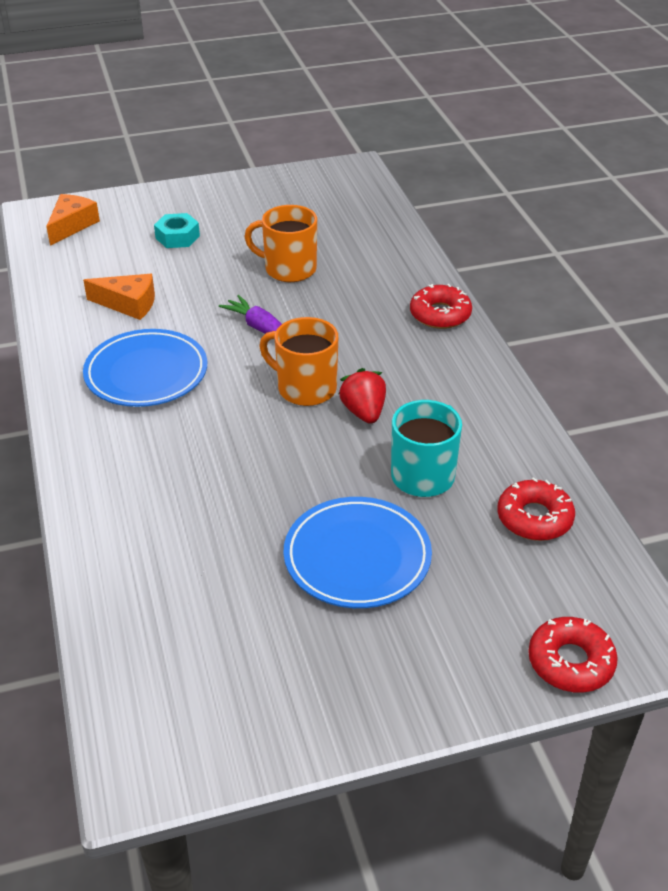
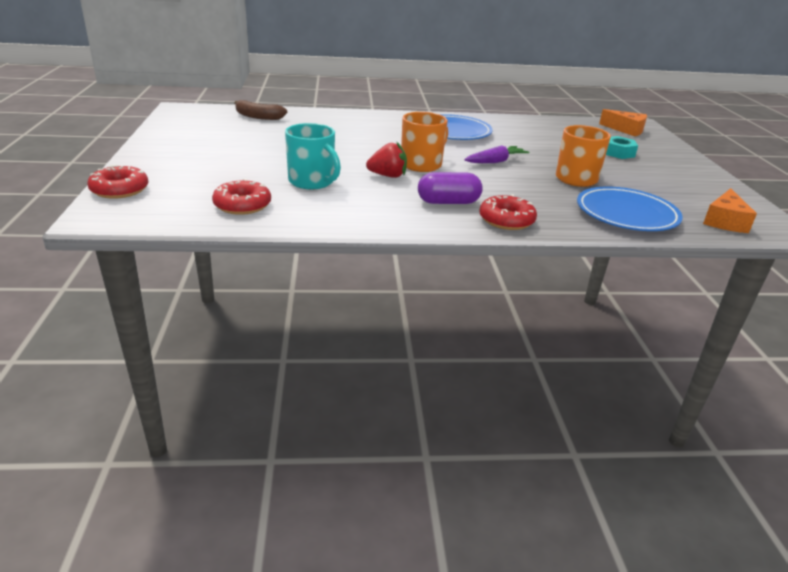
camera: 100 degrees right, 10 degrees down
orange cheese [83,274,155,320] -> orange cheese moved to [703,188,757,233]
blue plate [284,497,432,608] -> blue plate moved to [577,186,683,231]
none -> brown banana [234,100,287,120]
none -> purple capsule [418,172,483,204]

